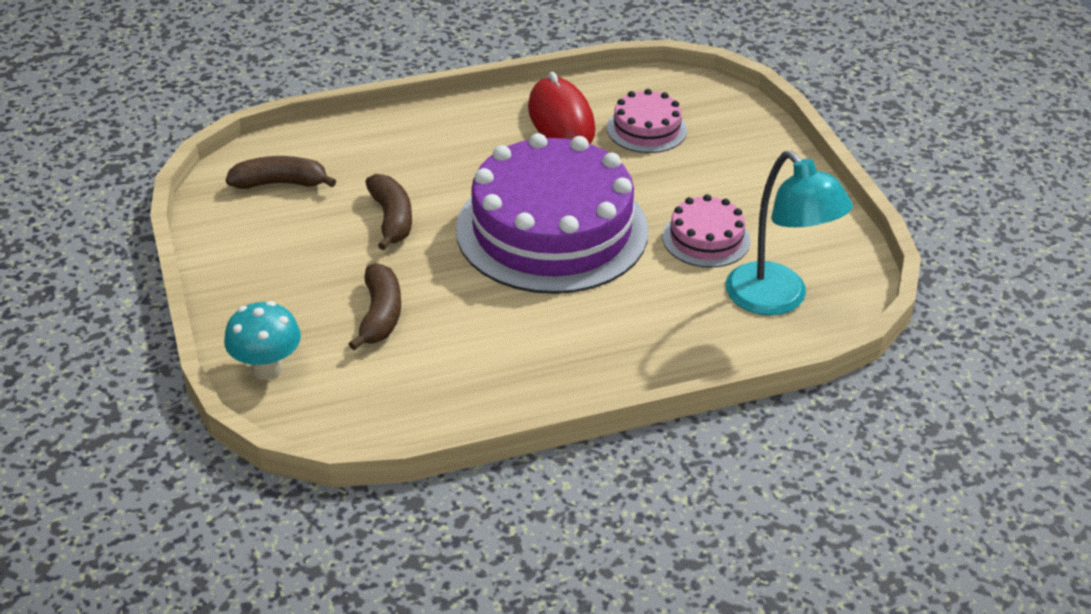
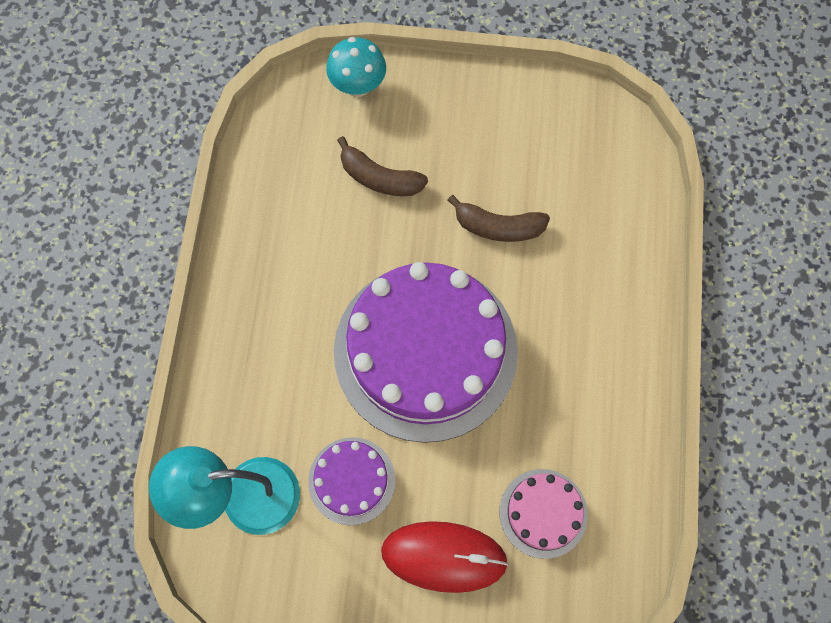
camera: 115 degrees right, 30 degrees up
brown banana [226,156,336,189] -> none
red mouse [528,72,595,144] -> red mouse moved to [381,521,508,593]
pink cake [663,194,751,268] -> purple cake [308,437,396,525]

